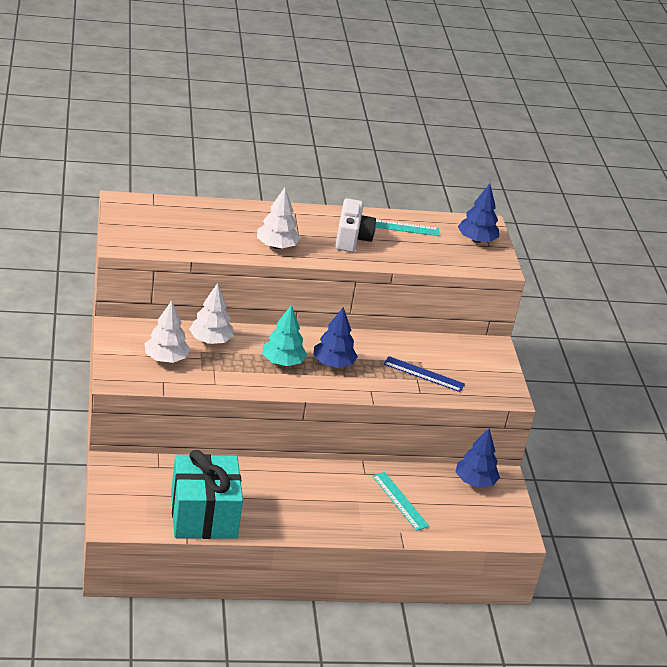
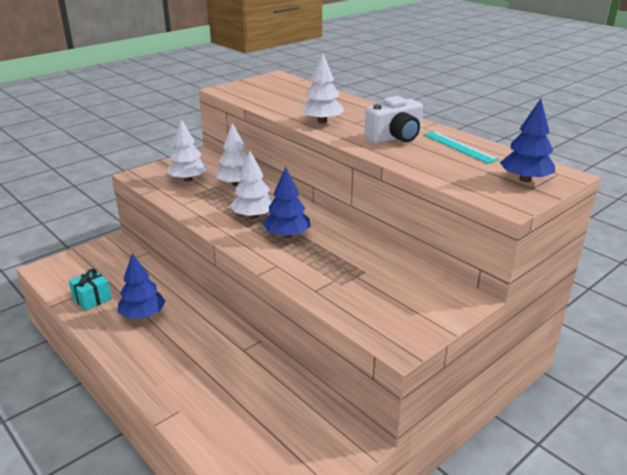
camera: 60 degrees right, 5 degrees down
turquoise gift [171,450,243,539] -> turquoise gift [69,269,112,311], size x0.46
turquoise tree [262,305,307,366] -> white tree [230,151,274,219]
turquoise ruler [372,472,429,531] -> none
blue ruler [384,356,465,392] -> none
blue tree [455,428,500,488] -> blue tree moved to [118,253,165,319]

